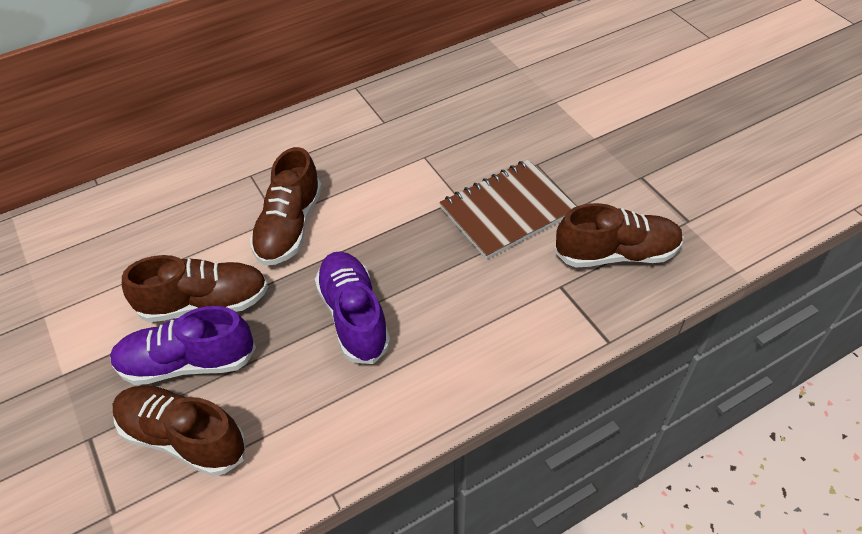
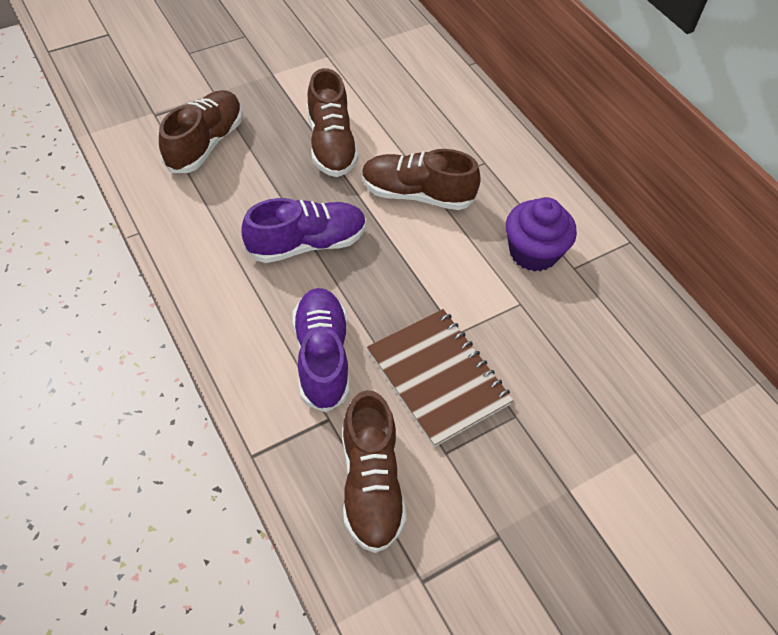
camera: 85 degrees right, 5 degrees up
purple shoe [110,306,256,385] -> purple shoe moved to [293,288,349,412]
none -> purple cupcake [506,197,577,272]

